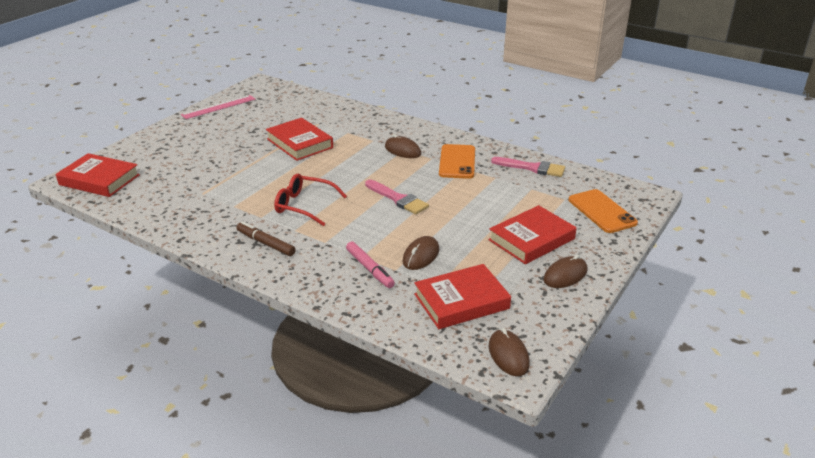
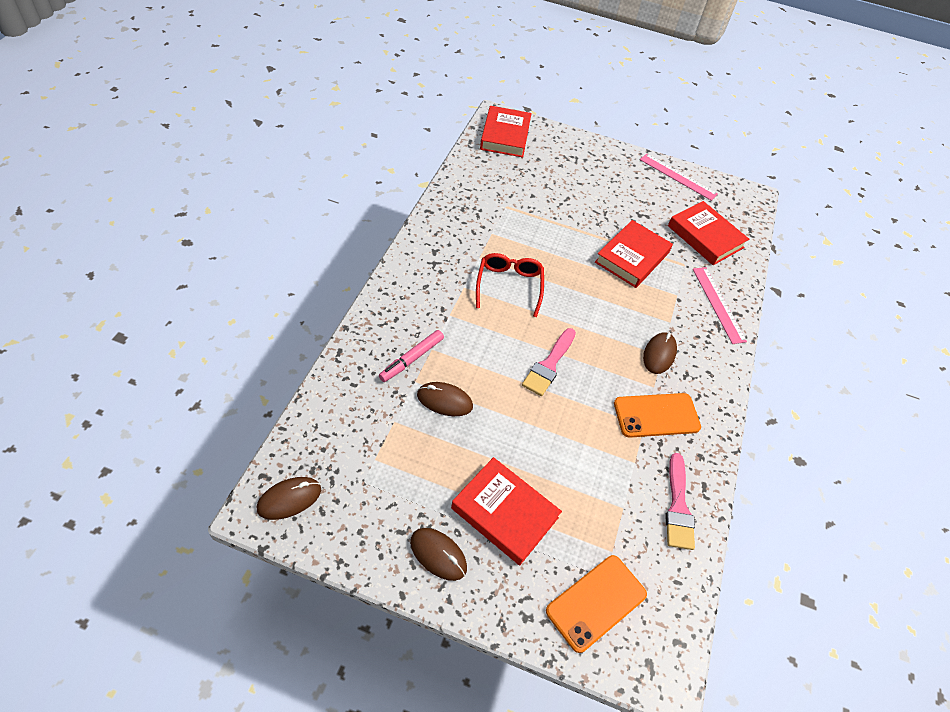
camera: 70 degrees right, 20 degrees up
brown marker [236,222,296,256] -> none
red book [414,264,511,329] -> red book moved to [668,201,749,265]
none -> pink ruler [693,267,747,344]

